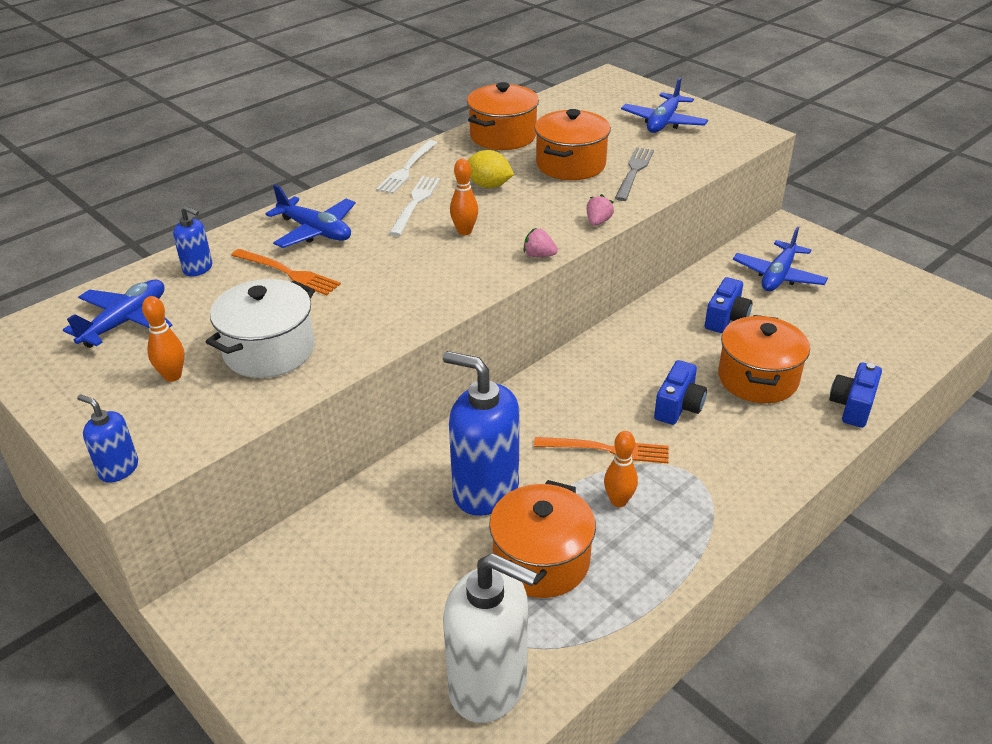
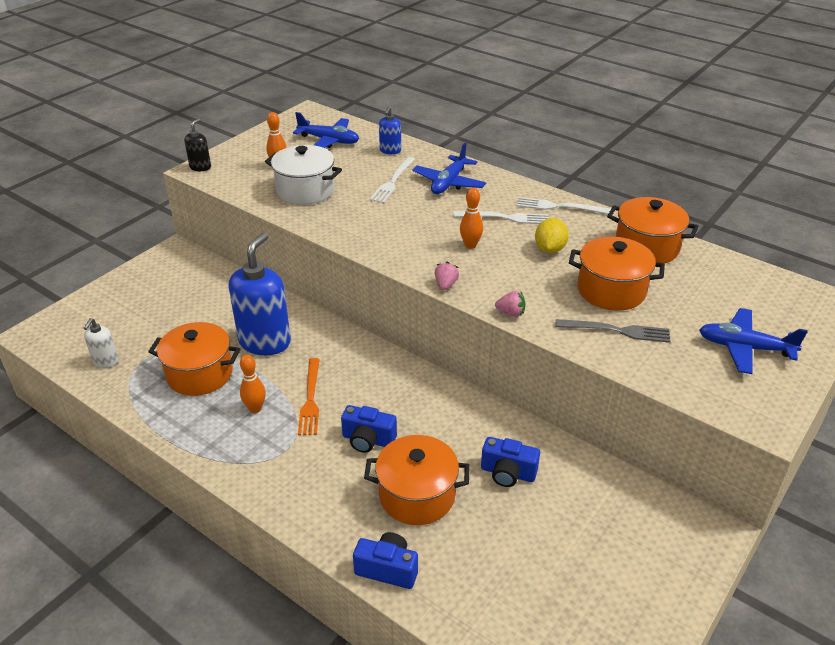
camera: 80 degrees right, 0 degrees up
blue soap dispenser [77,394,138,483] -> black soap dispenser [184,119,211,171]
orange fork [231,249,341,295] -> white fork [370,157,415,203]
white soap dispenser [443,553,538,723] -> white soap dispenser [84,318,119,368], size x0.47
blue plane [733,227,828,291] -> none

